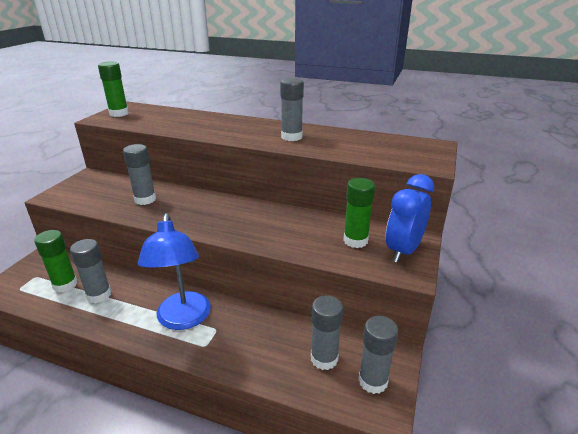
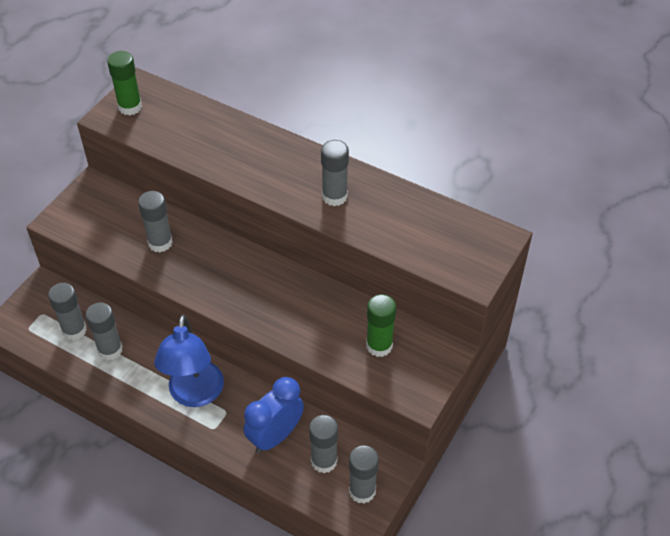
camera: 10 degrees right, 20 degrees up
green glue stick [34,230,77,292] -> grey glue stick [48,283,87,341]
blue clock [386,174,434,263] -> blue clock moved to [244,377,304,453]

